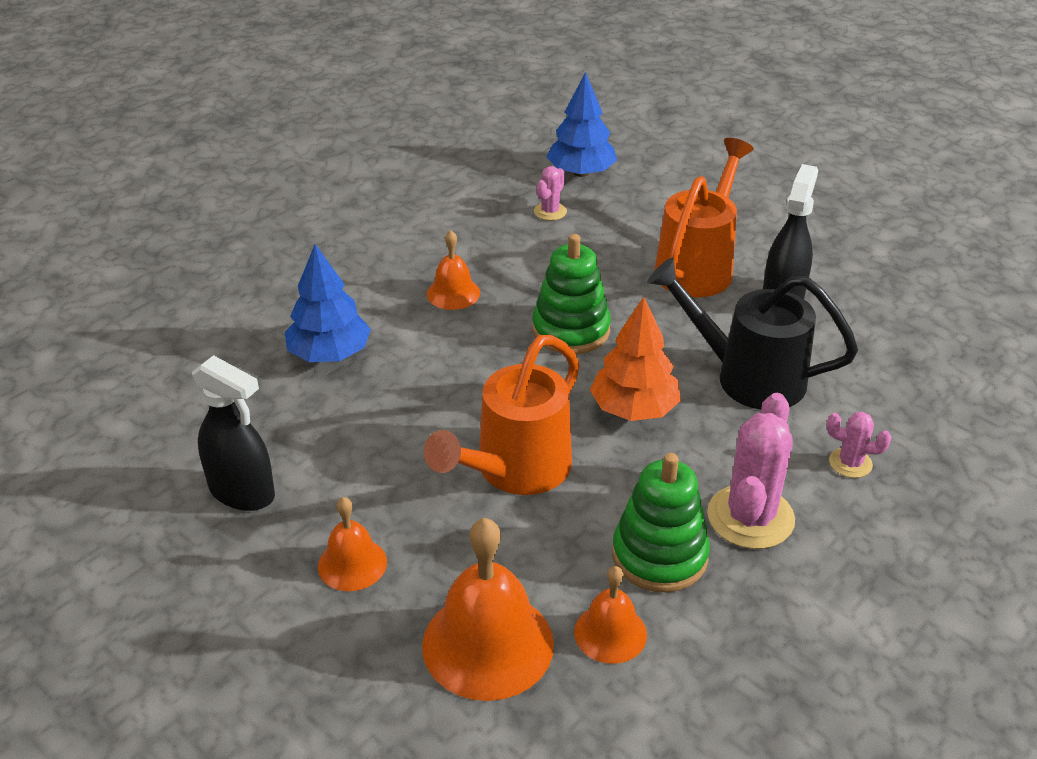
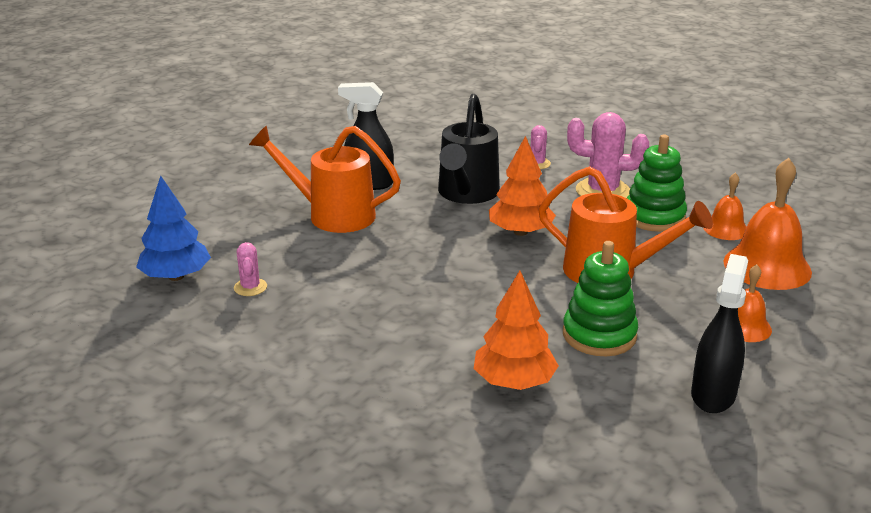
camera: 100 degrees left, 10 degrees down
blue tree [285,244,371,362] -> orange tree [474,271,559,390]
orange bell [427,230,480,310] -> none
green stacking toy [532,234,611,354] -> green stacking toy moved to [563,241,638,356]
pink cactus [534,166,567,221] -> pink cactus turned 60 degrees clockwise [234,242,267,296]

